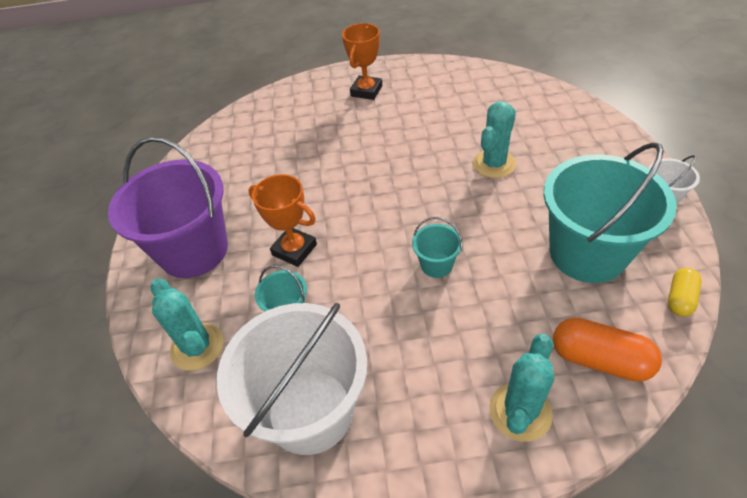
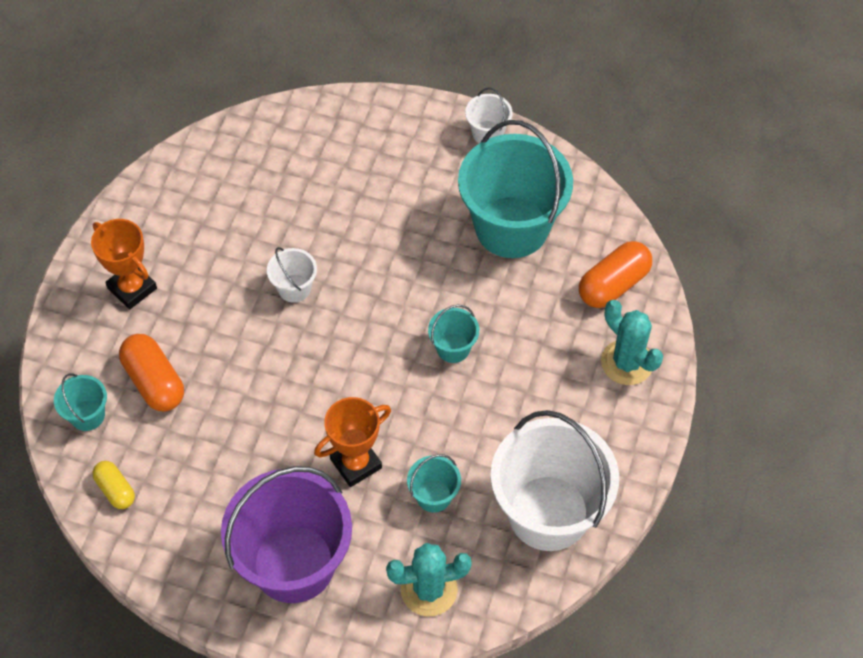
camera: 70 degrees left, 10 degrees up
turquoise cactus [473,102,516,178] -> none
yellow capsule [668,268,702,317] -> yellow capsule moved to [92,461,135,509]
none -> turquoise bucket [54,373,107,431]
none -> orange capsule [119,334,184,411]
none -> white bucket [267,247,317,303]

